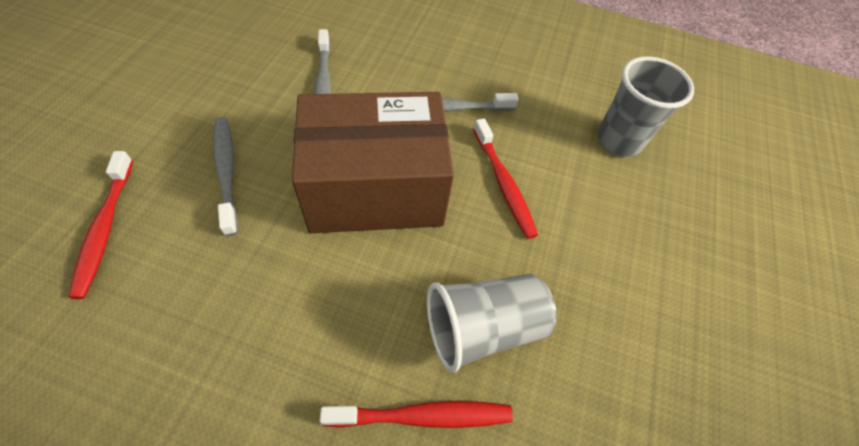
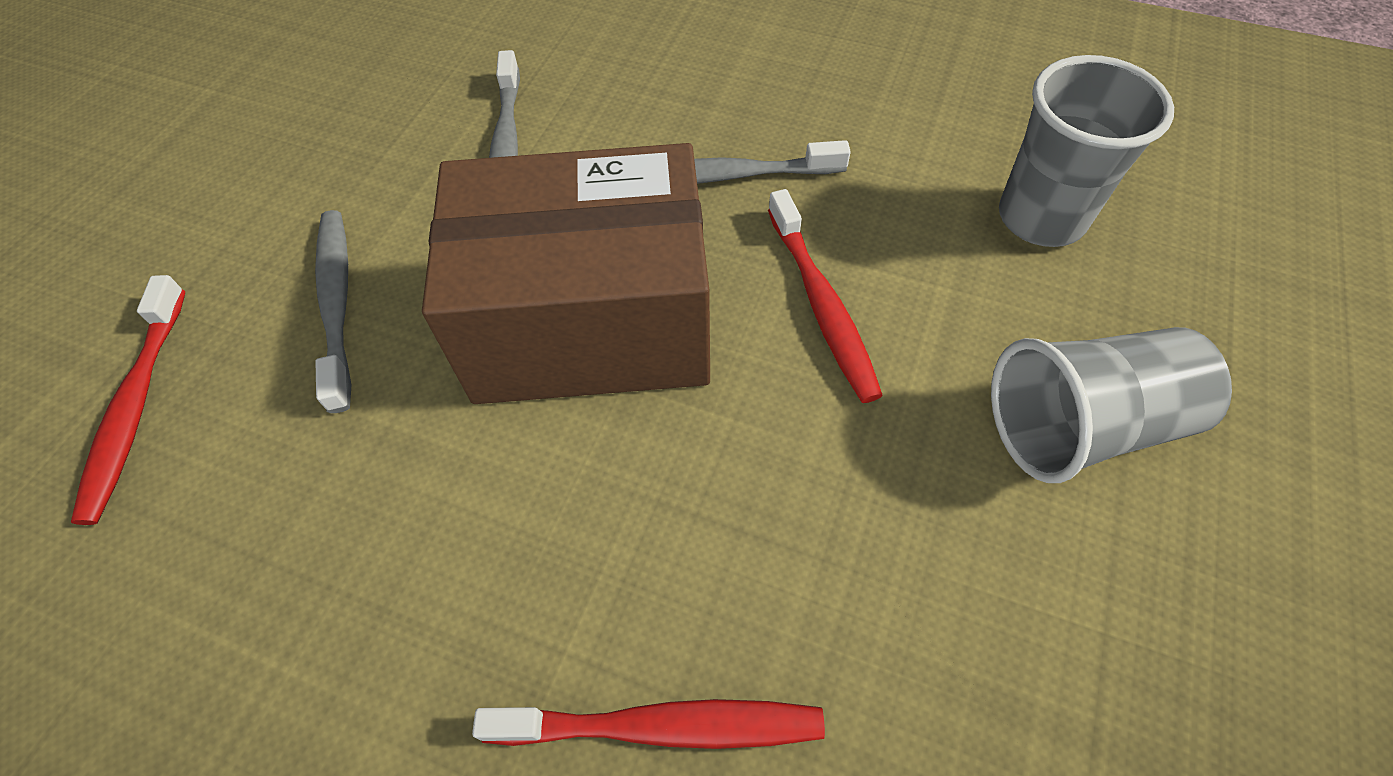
camera: 10 degrees right, 0 degrees up
grey cup [427,274,557,373] -> grey cup moved to [991,327,1232,483]

